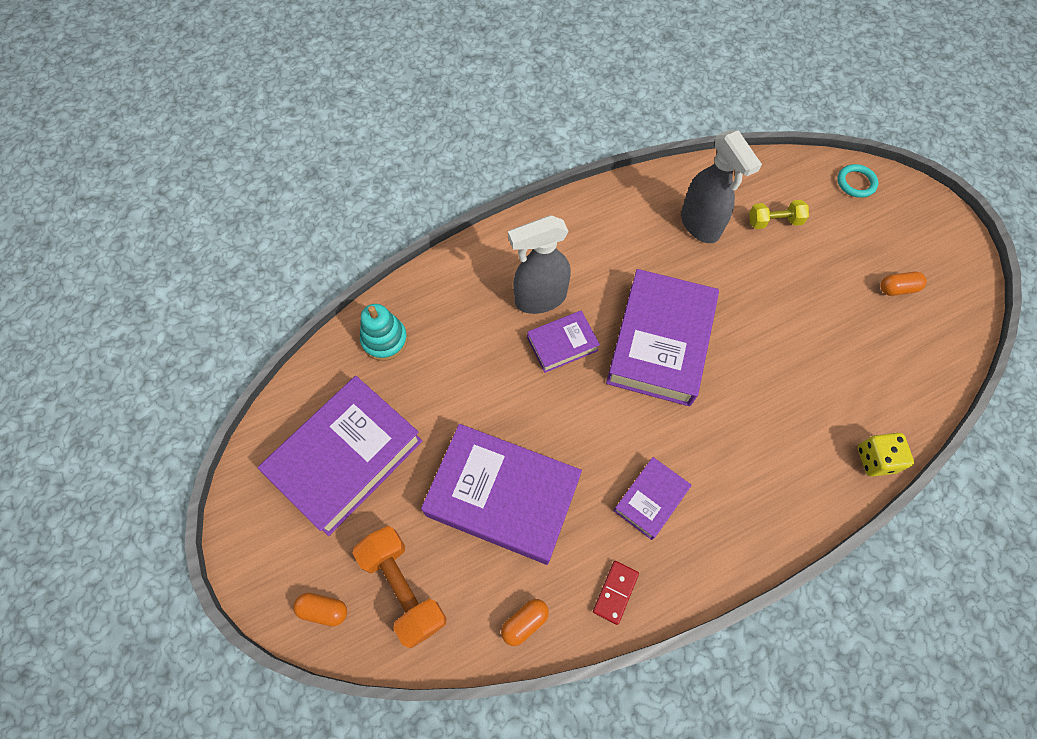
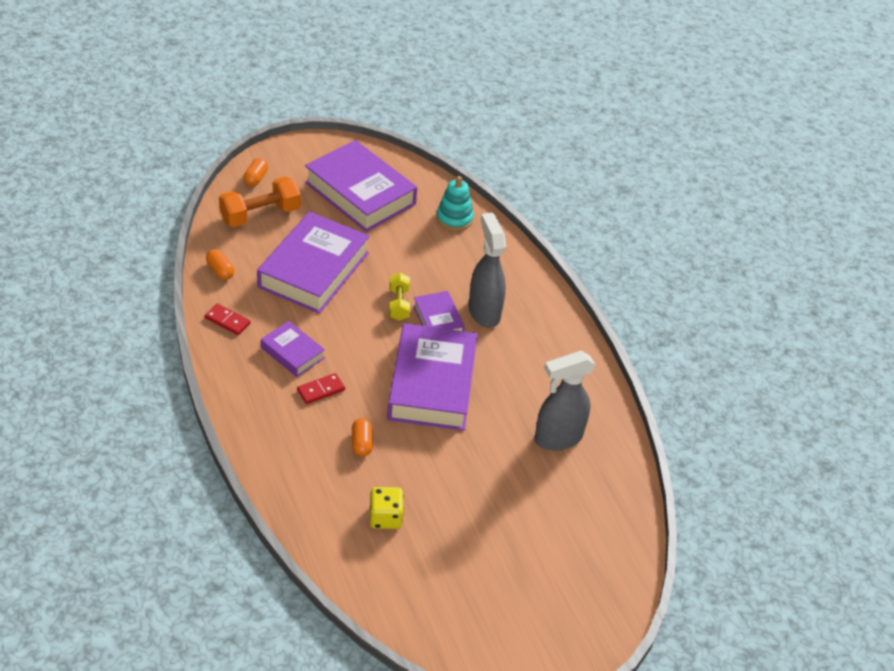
camera: 90 degrees right, 20 degrees down
purple book [606,269,719,406] -> purple book turned 75 degrees clockwise [387,323,477,431]
yellow dumbbell [749,200,809,229] -> yellow dumbbell moved to [389,273,410,321]
turquoise ring [837,164,878,198] -> none
yellow dice [858,433,914,476] -> yellow dice moved to [370,487,404,529]
orange capsule [880,272,927,296] -> orange capsule moved to [352,418,373,457]
none -> red domino [297,373,345,404]

